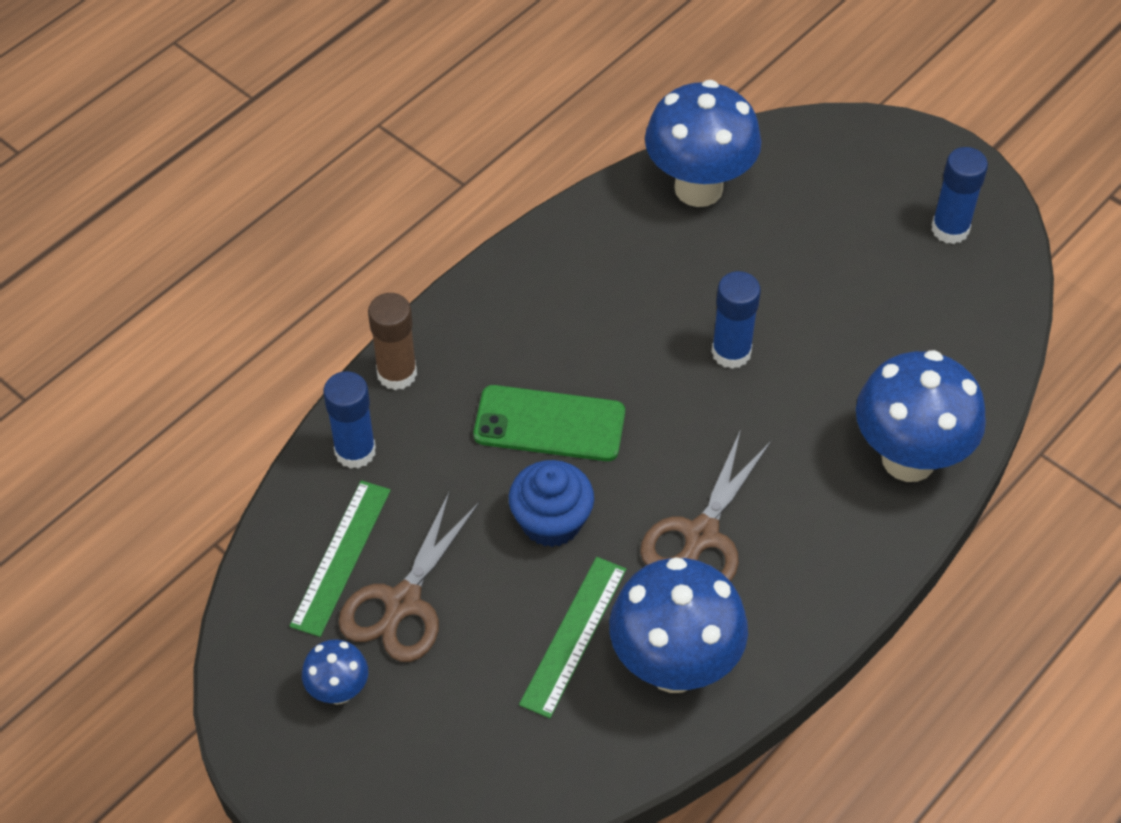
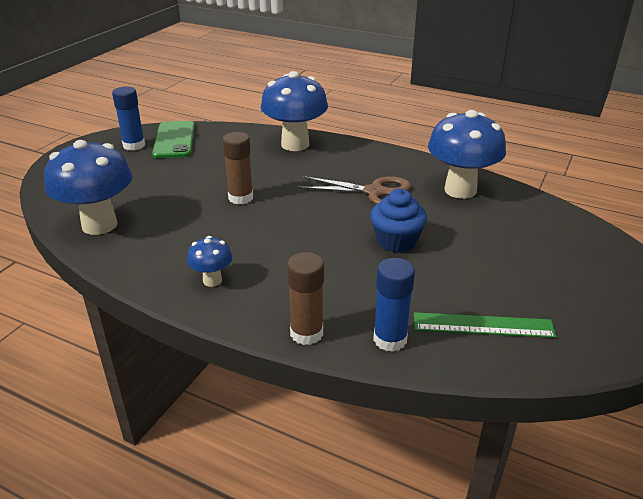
camera: 105 degrees left, 20 degrees down
blue mushroom [302,639,368,704] -> blue mushroom moved to [187,236,232,287]
brown scissors [338,490,480,662] -> none
green phone [474,385,625,461] -> green phone moved to [152,121,195,158]
green ruler [519,557,626,718] -> none
blue glue stick [711,271,761,369] -> brown glue stick [222,132,253,204]

